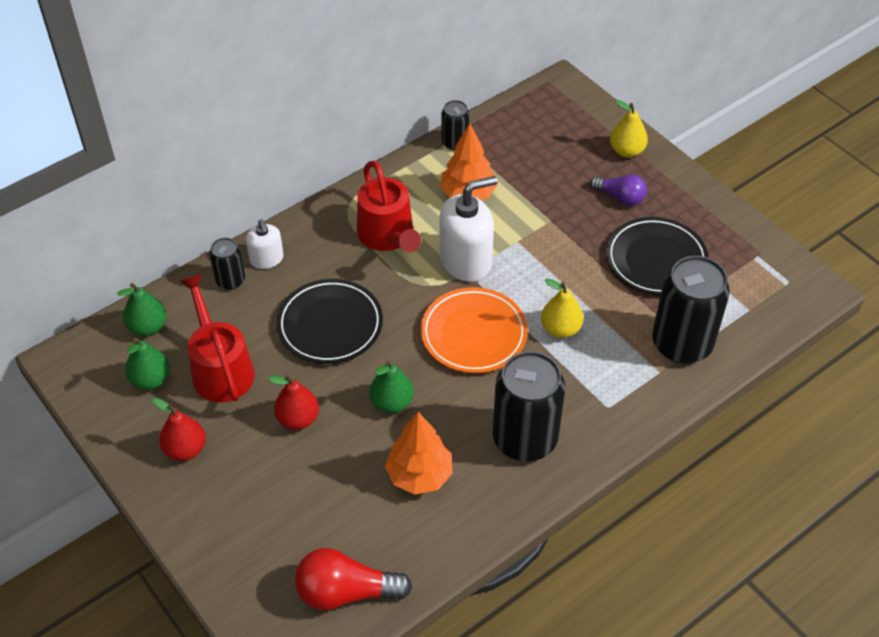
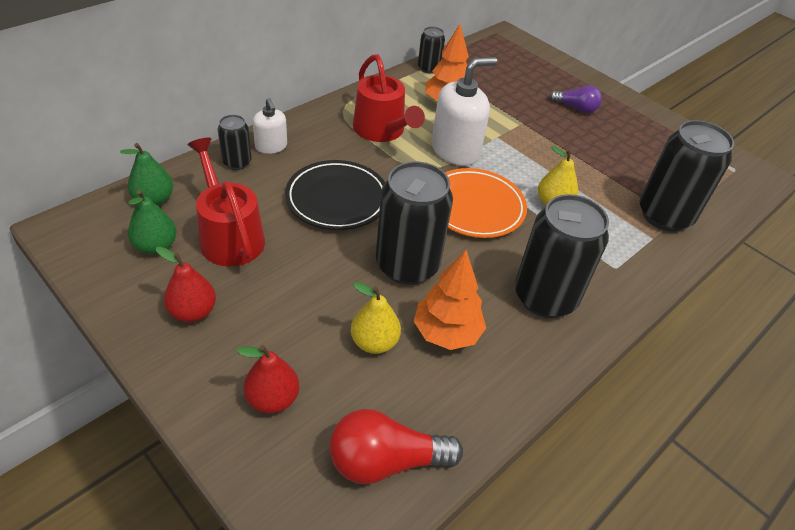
camera: 10 degrees left, 5 degrees down
red pear [268,375,319,430] -> red pear moved to [237,345,299,413]
green pear [370,360,414,413] -> black can [376,161,453,285]
black plate [606,217,709,295] -> none
yellow pear [610,100,648,158] -> yellow pear moved to [351,282,401,354]

